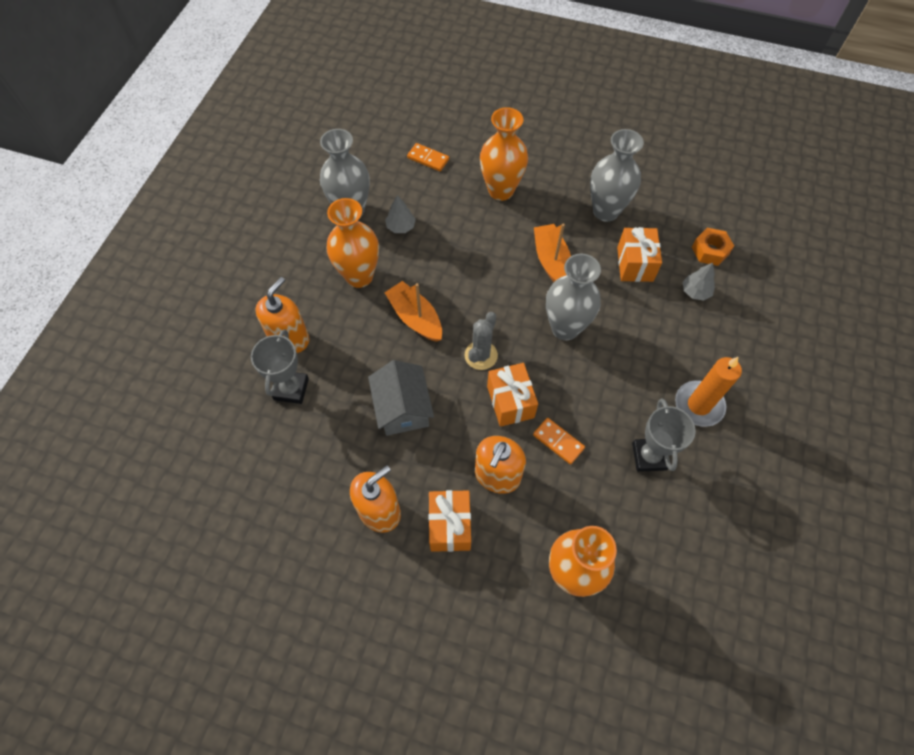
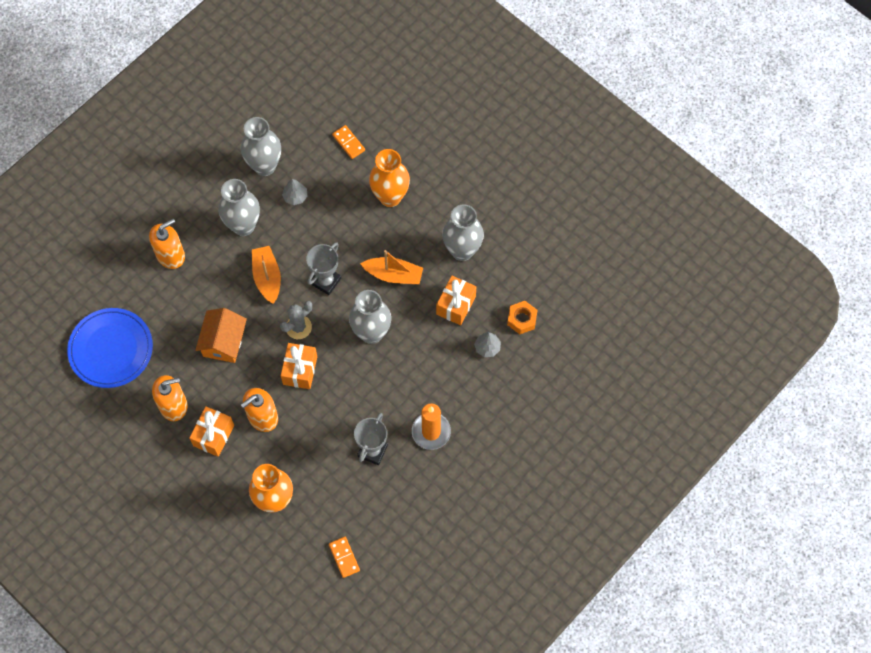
camera: 25 degrees right, 5 degrees up
grey trophy [251,330,309,404] -> grey trophy moved to [306,242,341,295]
orange vase [326,198,379,288] -> grey vase [218,179,260,236]
grey house [368,360,434,436] -> orange house [195,308,247,363]
orange domino [533,418,585,465] -> orange domino moved to [329,537,360,578]
orange boat [534,223,571,282] -> orange boat turned 90 degrees clockwise [360,250,423,284]
none -> blue plate [67,308,153,388]

